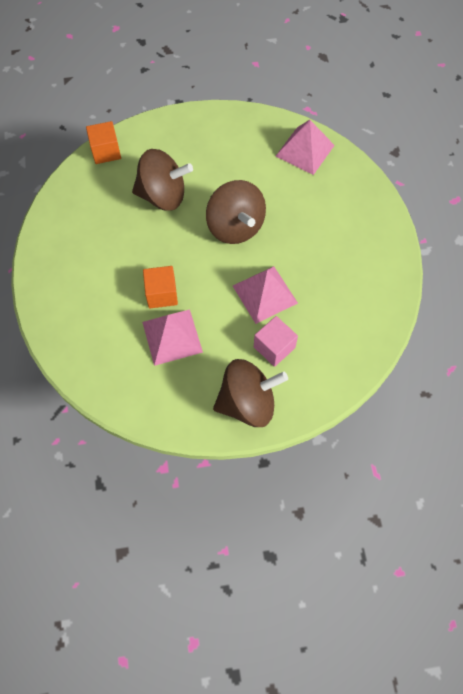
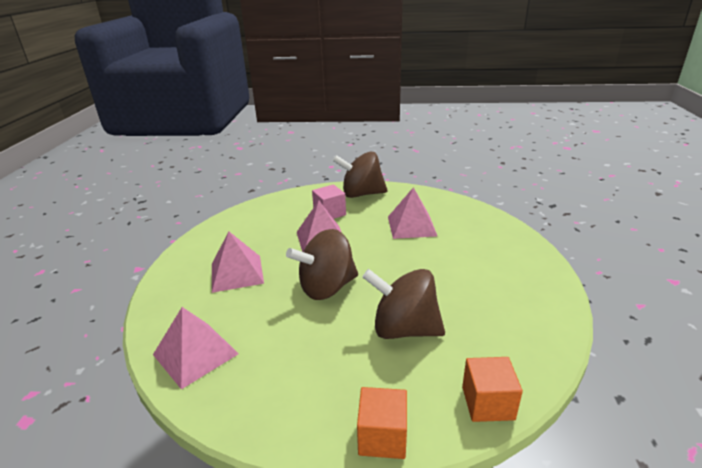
camera: 165 degrees left, 35 degrees down
orange cube [143,266,178,309] -> orange cube moved to [357,387,407,459]
brown spinning top [206,180,266,244] -> brown spinning top turned 105 degrees counterclockwise [286,229,358,300]
none -> pink pyramid [212,231,264,293]

